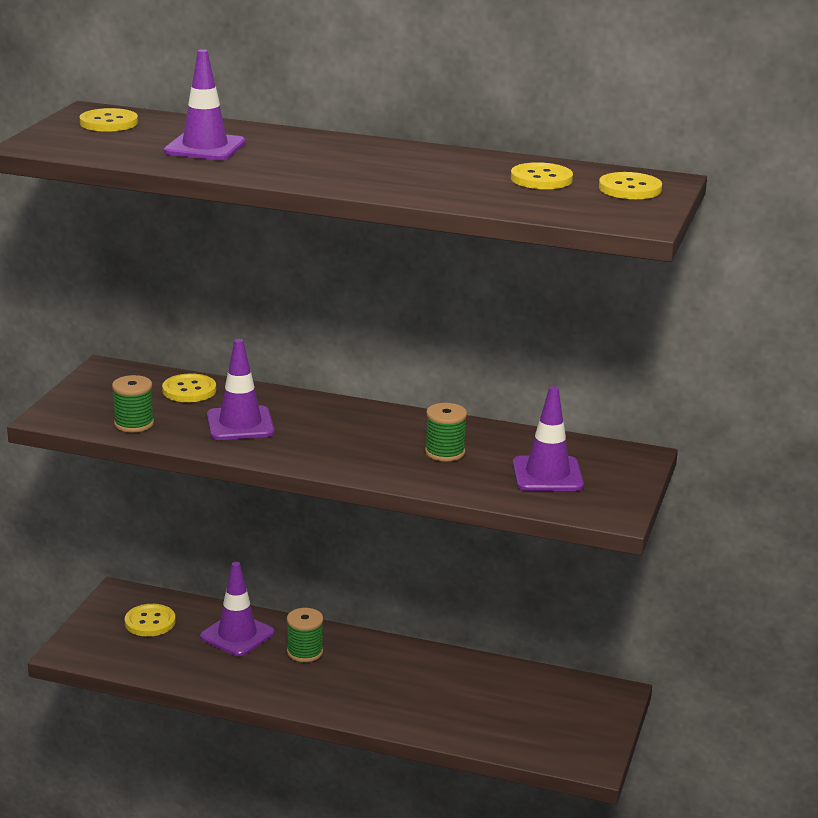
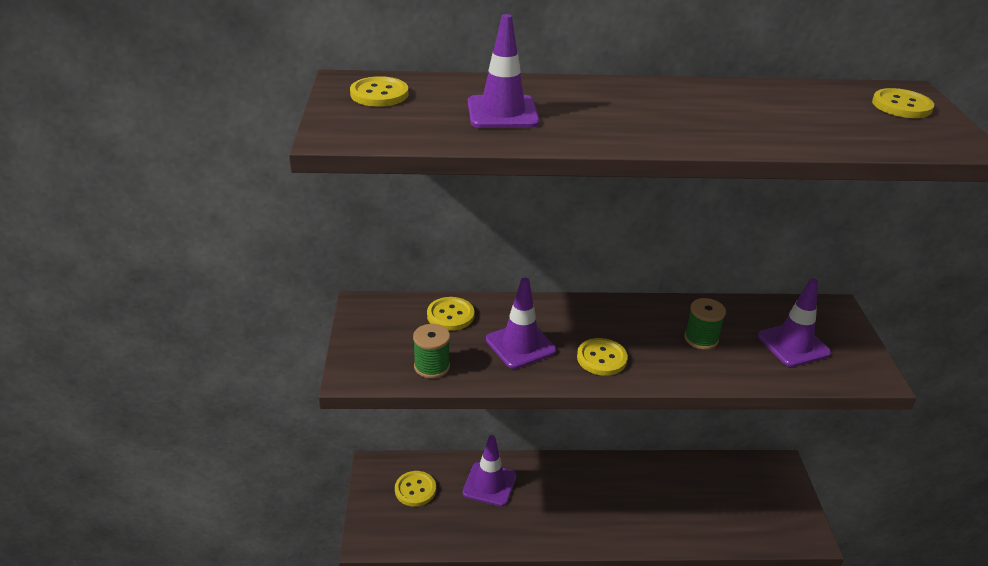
camera: 20 degrees left, 10 degrees up
green spool [287,608,323,662] -> none
yellow button [511,162,573,189] -> yellow button moved to [577,338,628,376]

